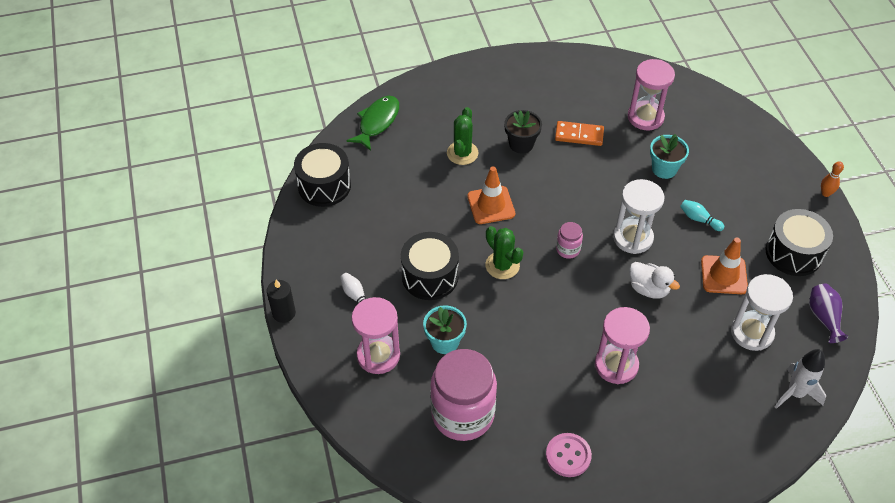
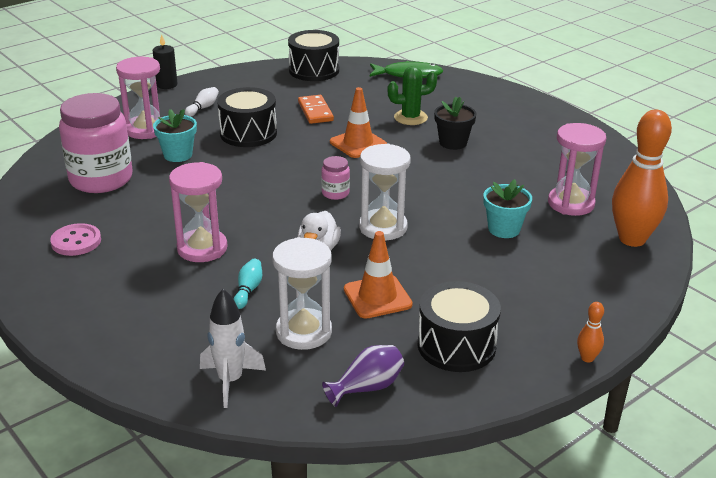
camera: 65 degrees right, 20 degrees down
green cactus [485,226,523,279] -> none
orange domino [555,121,604,146] -> orange domino moved to [298,95,334,124]
turquoise bowling pin [680,200,724,231] -> turquoise bowling pin moved to [234,259,262,309]
none -> orange bowling pin [612,110,672,247]

